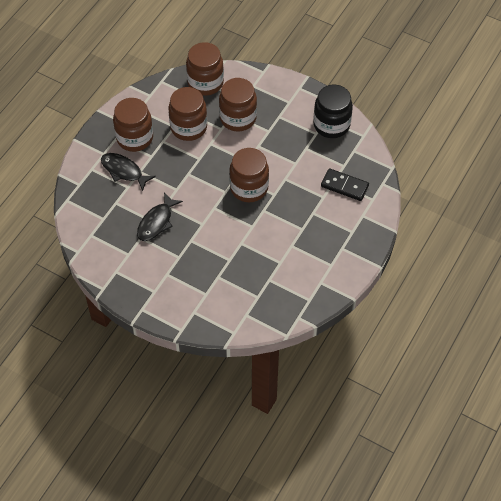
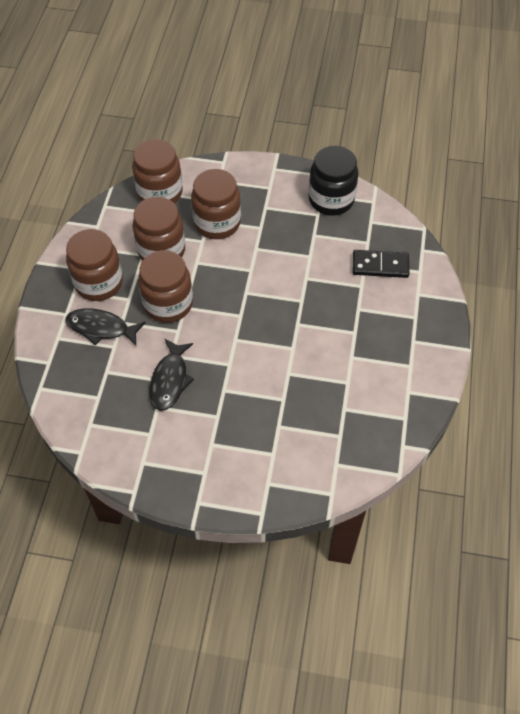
camera: 20 degrees left, 0 degrees up
brown jar [229,148,269,202] -> brown jar moved to [138,250,193,323]

